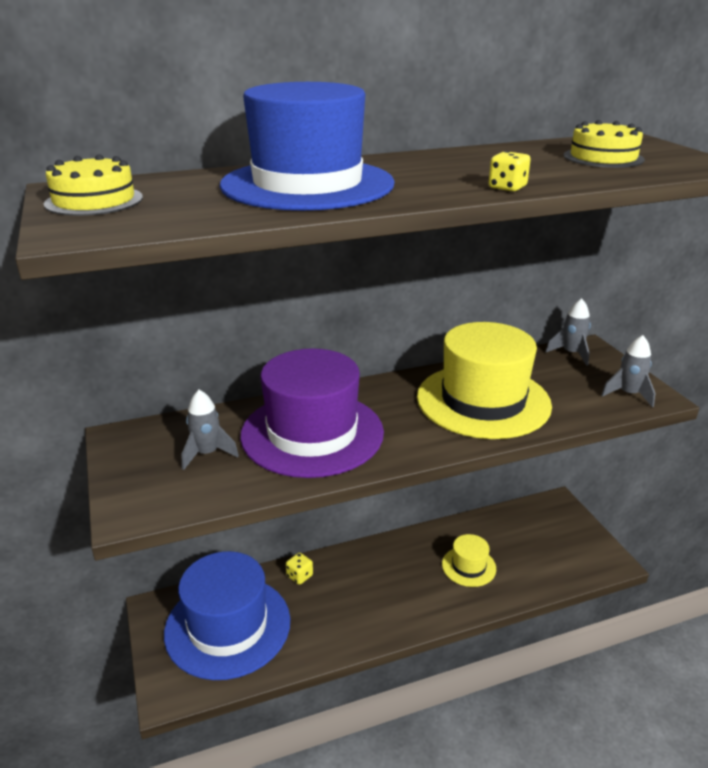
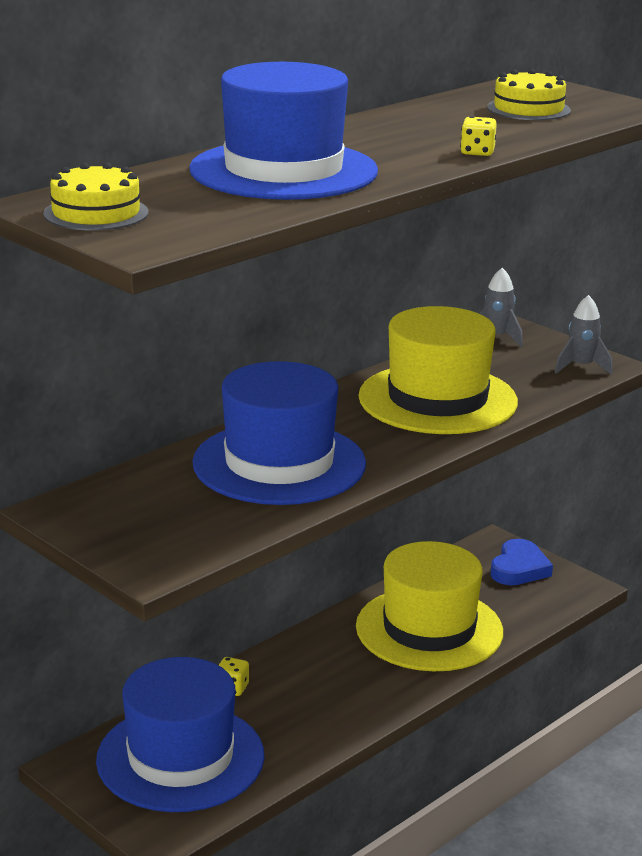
camera: 25 degrees left, 5 degrees down
grey rocket [181,390,239,470] -> none
purple hat [240,348,384,478] -> blue hat [192,361,366,505]
yellow hat [442,534,496,587] -> yellow hat [356,541,503,671], size x2.10
none -> blue heart [491,539,553,585]

